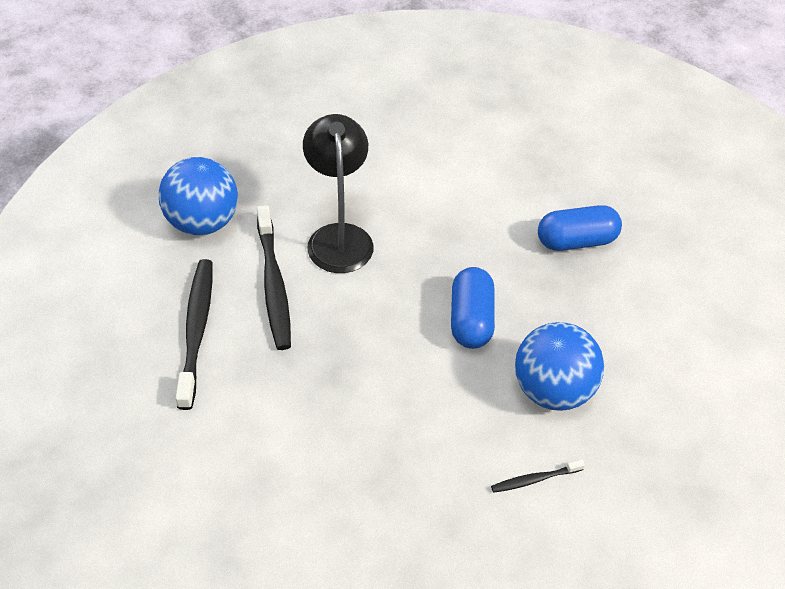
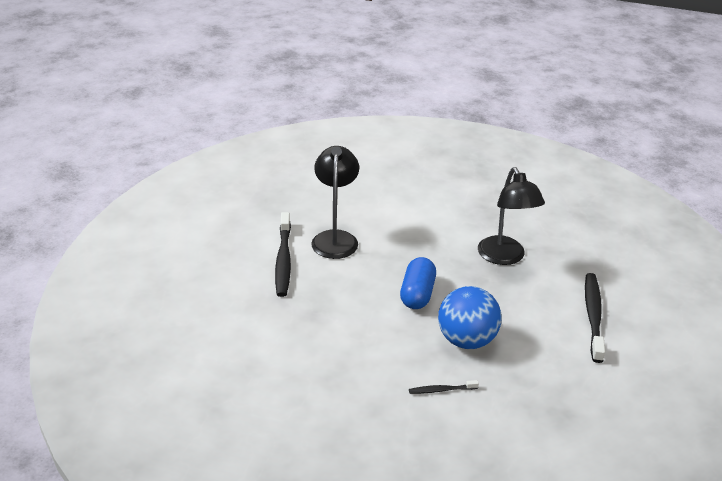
camera: 10 degrees right, 15 degrees down
blue ball [158,157,238,235] -> none
black toothbrush [176,259,212,410] -> black toothbrush moved to [585,273,605,363]
blue capsule [538,205,622,251] -> black lamp [478,167,545,265]

